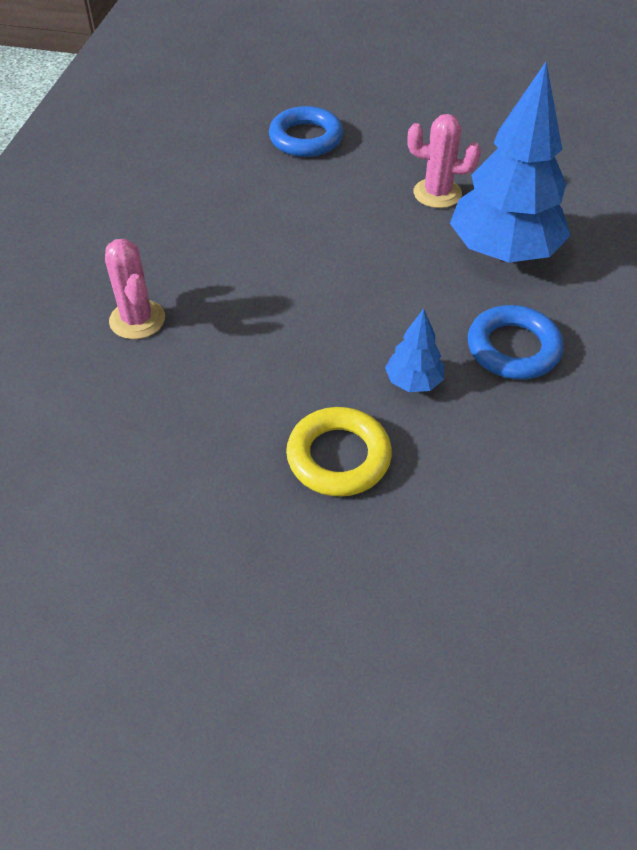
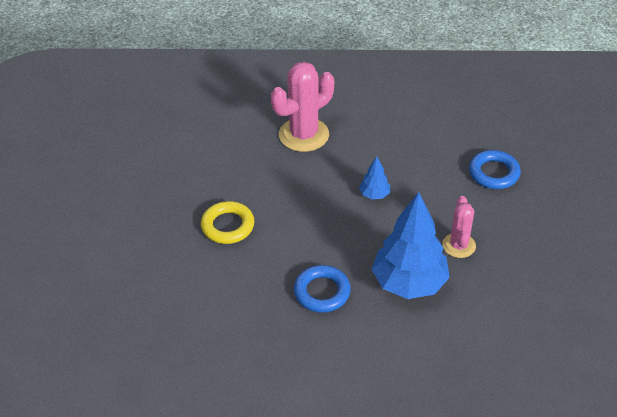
camera: 80 degrees right, 5 degrees down
pink cactus [105,239,165,339] -> pink cactus [271,62,334,152], size x1.69
blue tree [385,309,444,392] -> blue tree moved to [359,156,390,199]

